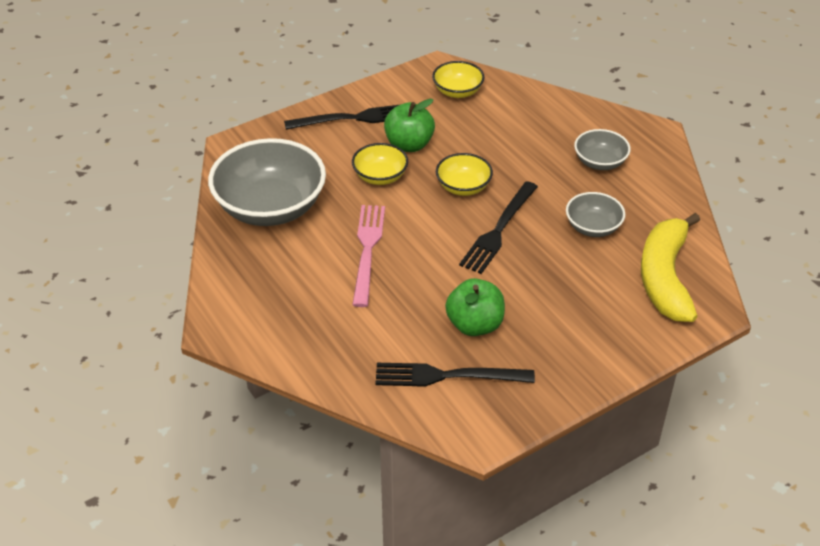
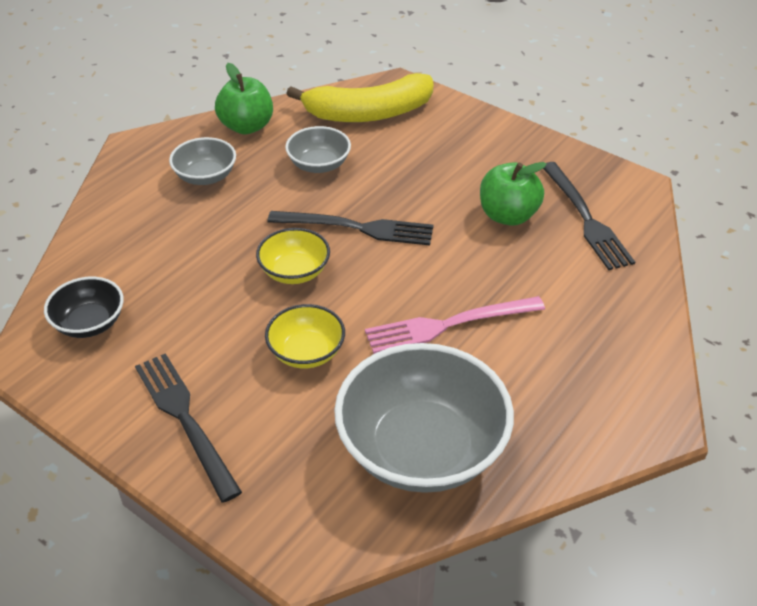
camera: 110 degrees left, 0 degrees up
green apple [384,99,435,152] -> green apple moved to [215,63,273,134]
yellow bowl [432,61,485,98] -> black bowl [44,277,124,338]

